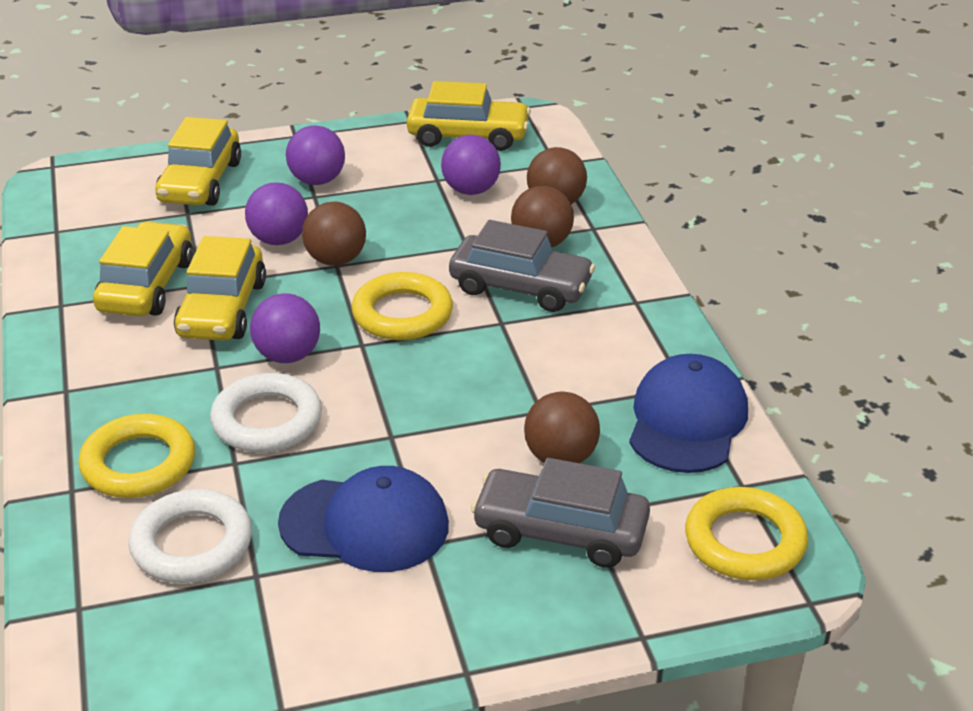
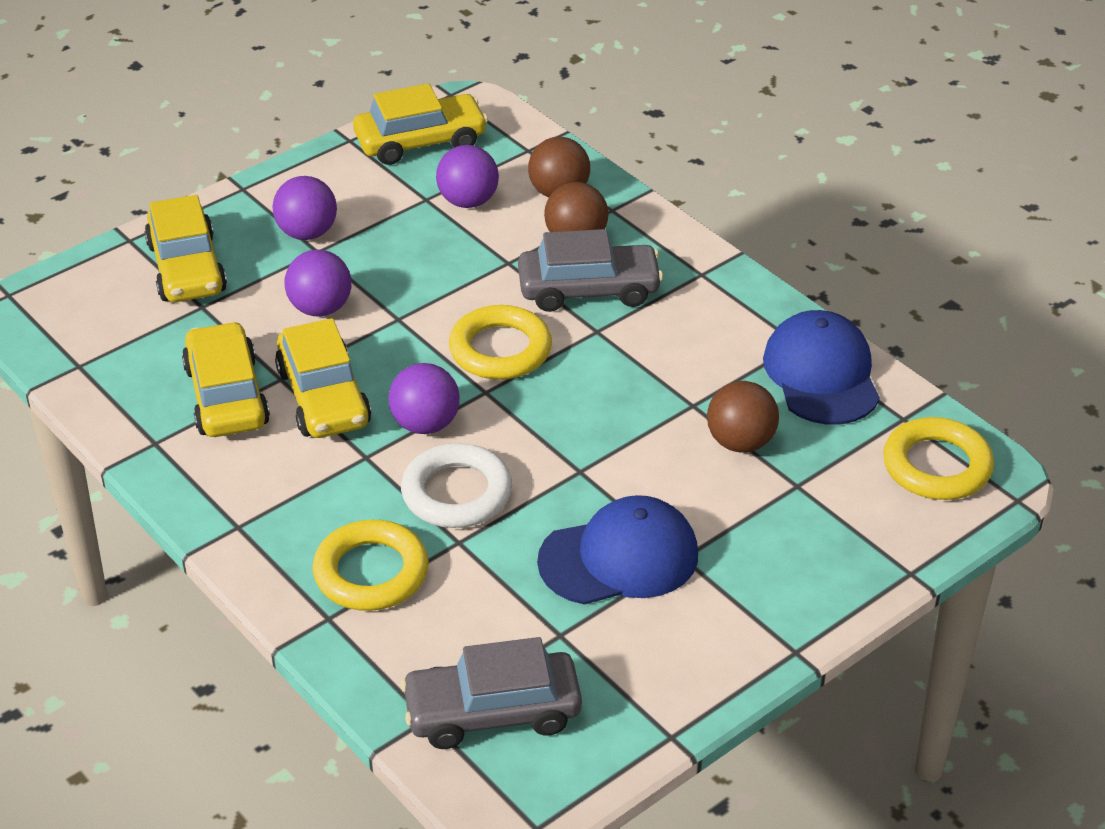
camera: 25 degrees left, 5 degrees up
white ring [128,489,252,583] -> none
brown ball [302,201,366,266] -> none
grey car [471,458,650,568] -> grey car moved to [400,637,582,749]

